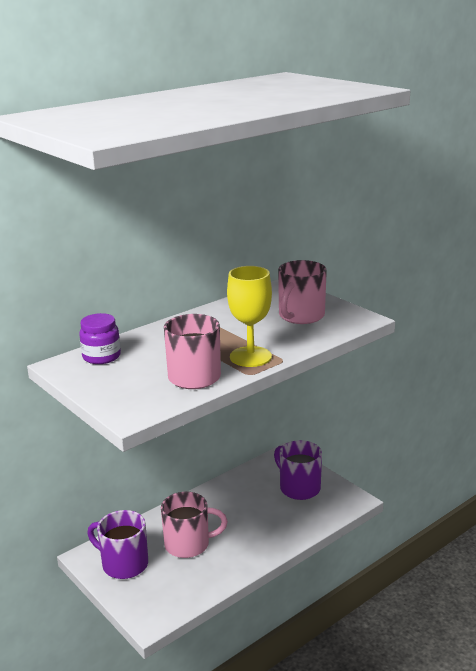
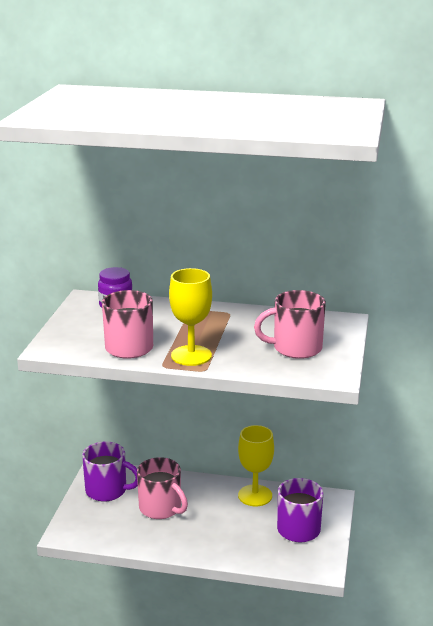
camera: 50 degrees right, 0 degrees up
purple mug [87,510,148,579] -> purple mug turned 120 degrees clockwise [82,441,138,502]
none -> yellow goblet [238,425,274,506]

